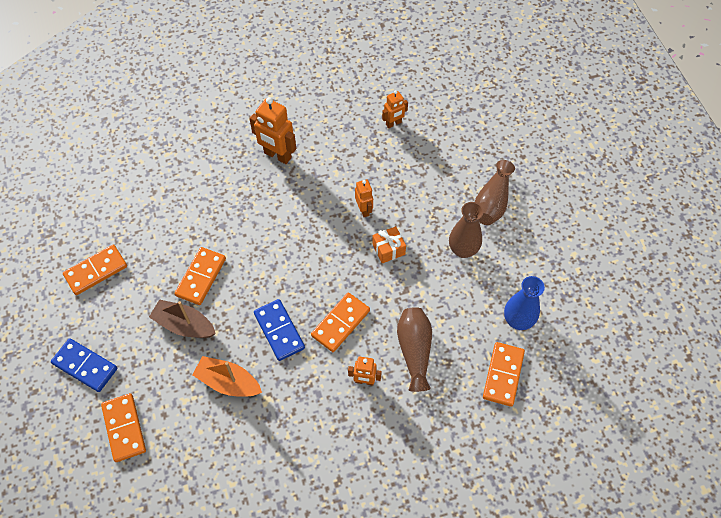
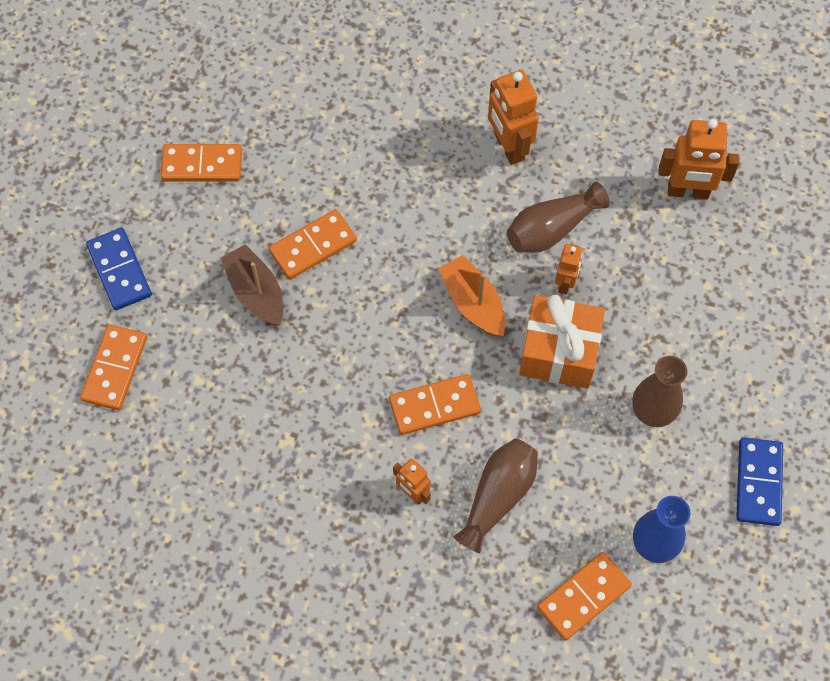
camera: 35 degrees right, 5 degrees up
orange boat [192,356,262,397] -> orange boat moved to [438,255,506,336]
blue domino [254,299,305,361] -> blue domino moved to [736,438,783,526]
orange gift [372,226,406,263] -> orange gift [519,295,605,389], size x1.86
orange robot [382,90,408,128] -> orange robot [658,119,740,199], size x1.73
brown vase [475,160,515,225] -> brown vase moved to [507,182,610,253]

